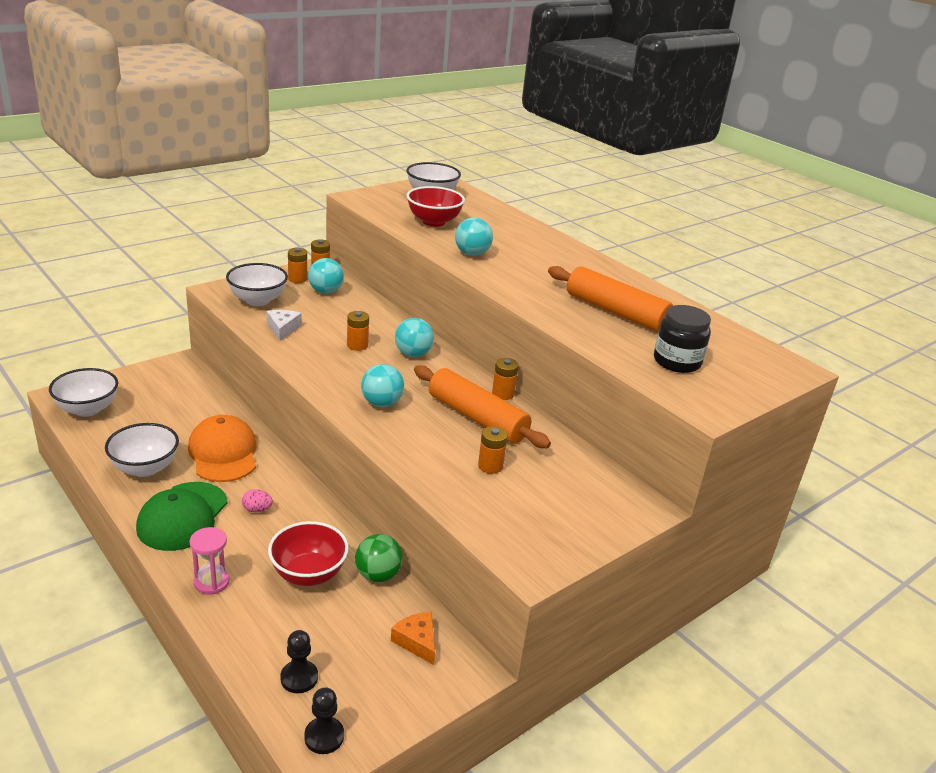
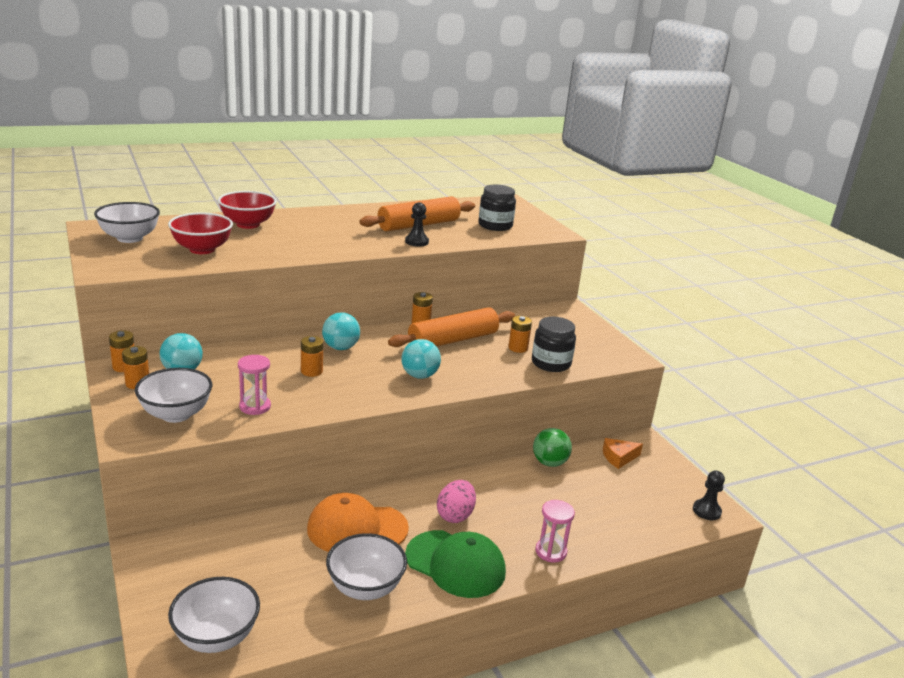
camera: 75 degrees left, 5 degrees down
pink egg [242,489,273,512] -> pink egg [437,480,476,523], size x1.67
white cheese [266,310,301,341] -> pink hourglass [238,355,271,415]
red bowl [268,521,349,586] -> red bowl moved to [218,191,277,229]
black pawn [280,630,318,693] -> black pawn moved to [405,202,429,246]
turquoise ball [455,218,493,256] -> none
none -> black jar [532,317,576,372]

